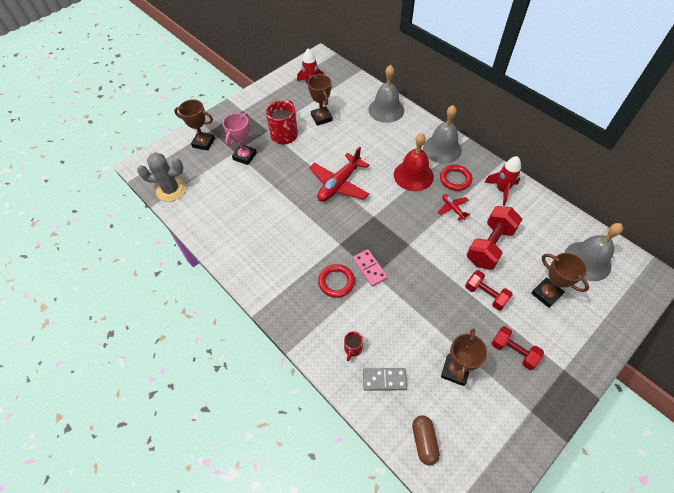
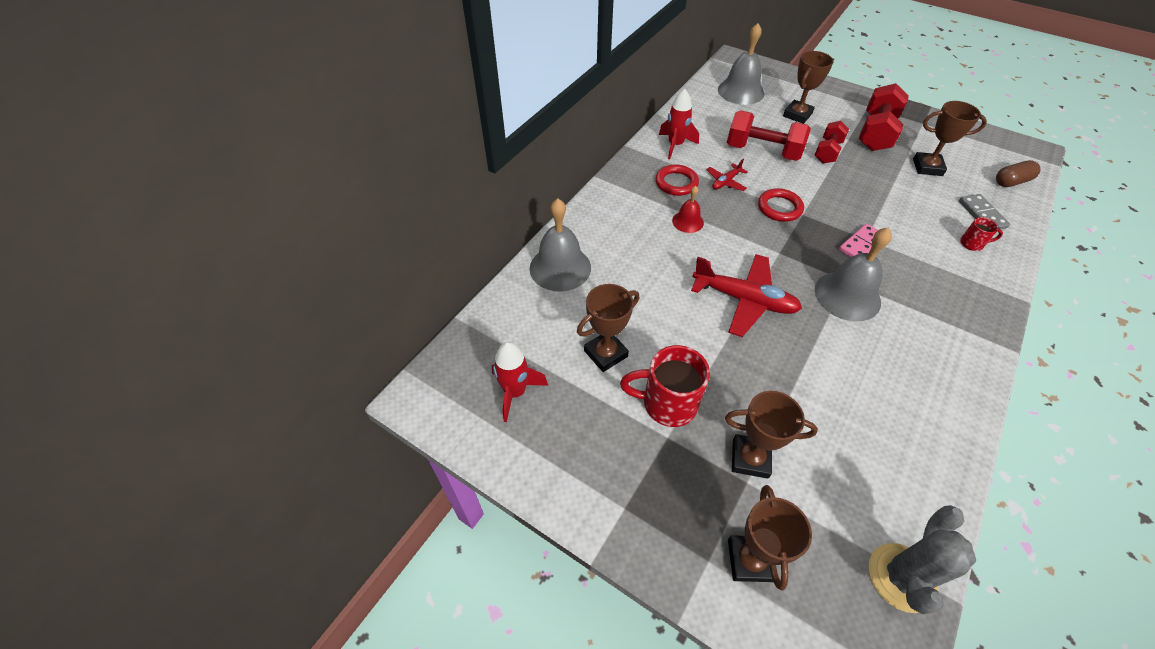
camera: 105 degrees left, 5 degrees down
grey cactus [137,152,186,202] -> grey cactus turned 45 degrees clockwise [869,505,976,614]
pink trophy [223,113,257,165] -> brown trophy [725,391,818,479]
red ring [318,264,355,298] -> red ring moved to [758,188,804,222]
red bell [394,133,434,191] -> red bell [672,186,704,233], size x0.55
grey bell [423,105,462,164] -> grey bell moved to [815,227,892,322]
red dumbbell [492,326,544,370] -> red dumbbell [859,83,909,151], size x1.60

